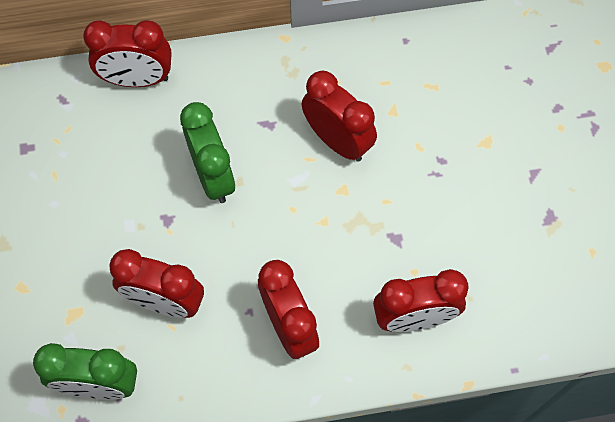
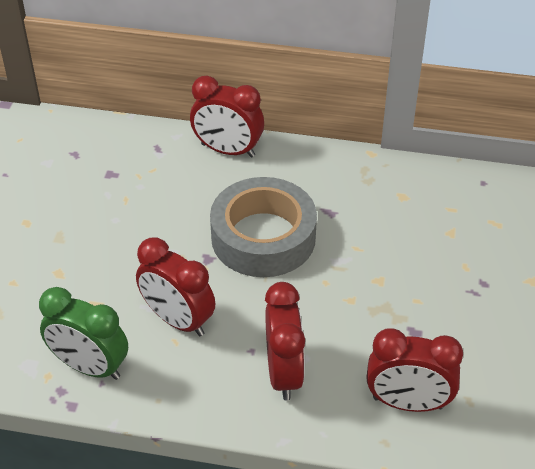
camera: 20 degrees right, 20 degrees down
green clock [180,102,235,203] -> grey tape [210,177,317,277]
red clock [302,71,377,162] -> none

